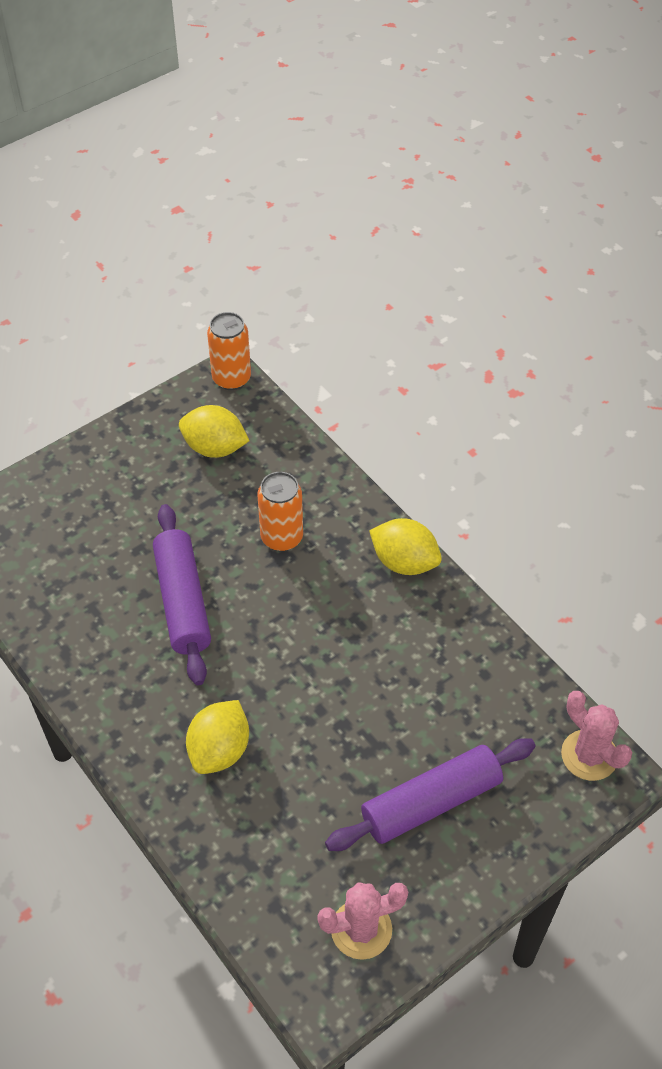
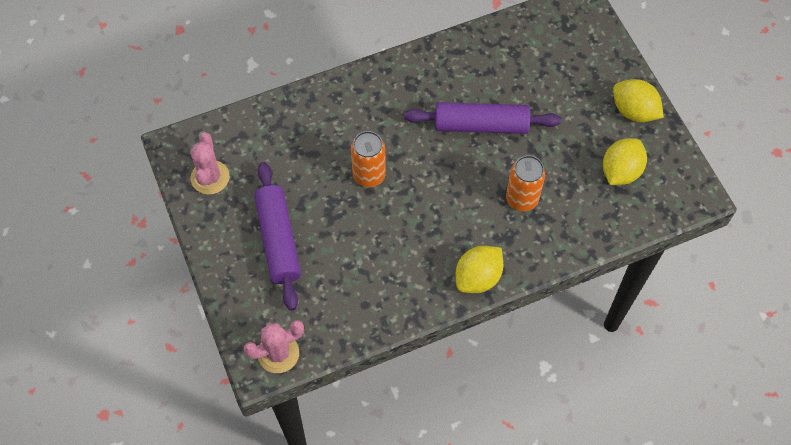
camera: 105 degrees right, 10 degrees up
yellow lemon [186,700,249,774] -> yellow lemon moved to [613,79,664,122]
orange can [207,312,251,390] -> orange can moved to [351,131,386,187]

